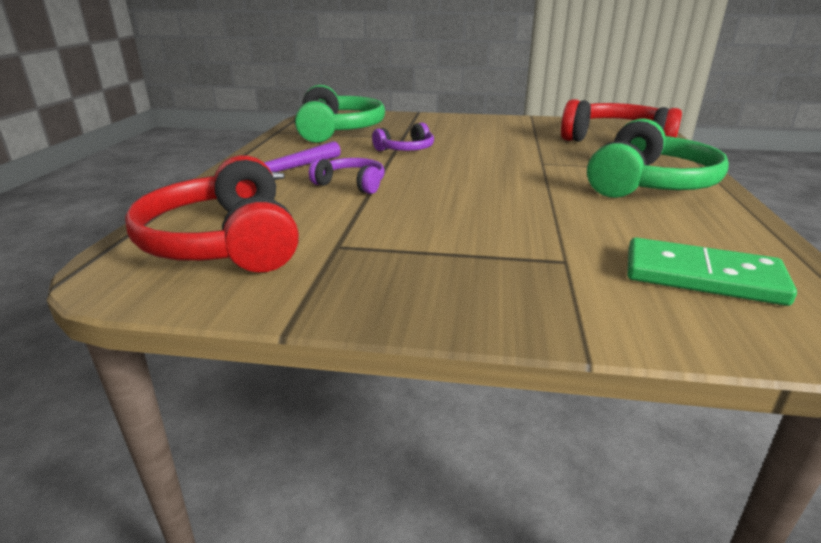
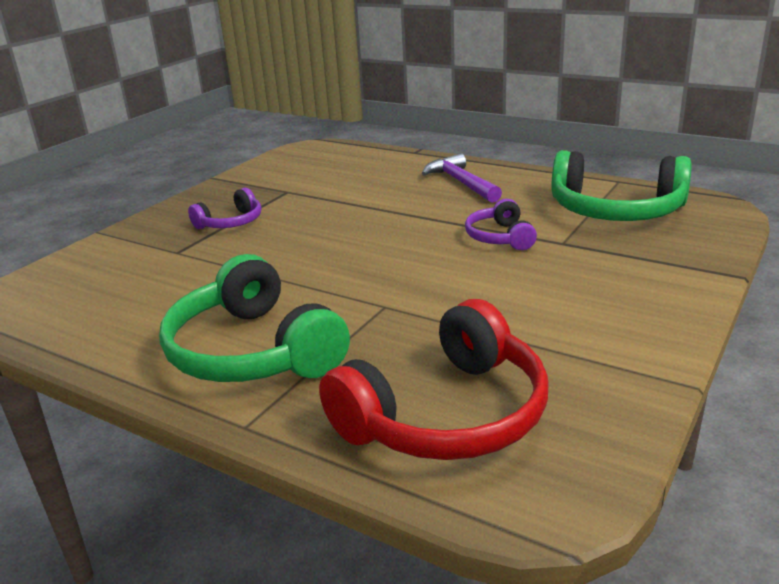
camera: 115 degrees right, 0 degrees up
red headphones [125,155,299,273] -> none
purple headphones [309,158,385,194] -> purple headphones moved to [188,188,261,229]
green domino [627,237,797,306] -> none

